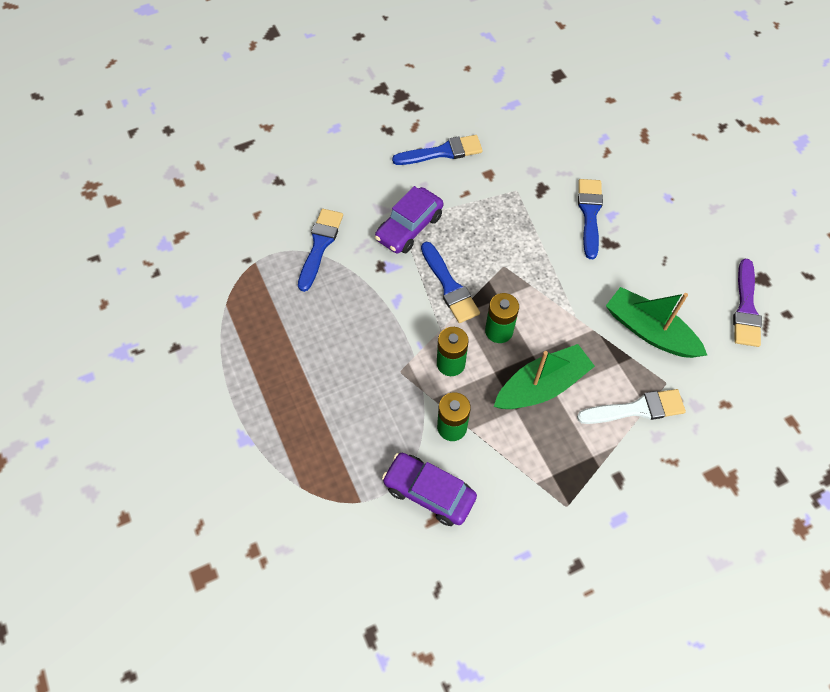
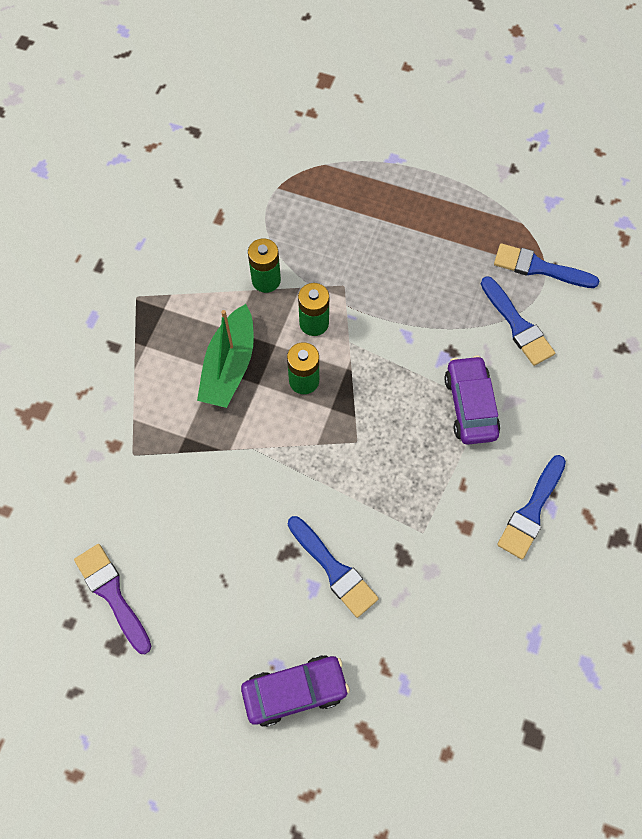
camera: 135 degrees right, 5 degrees up
purple car [382,453,477,526] -> purple car moved to [241,655,350,727]
blue brush [421,242,480,323] -> blue brush moved to [494,243,600,288]
white brush [577,389,686,424] -> none
green boat [606,287,707,358] -> none

